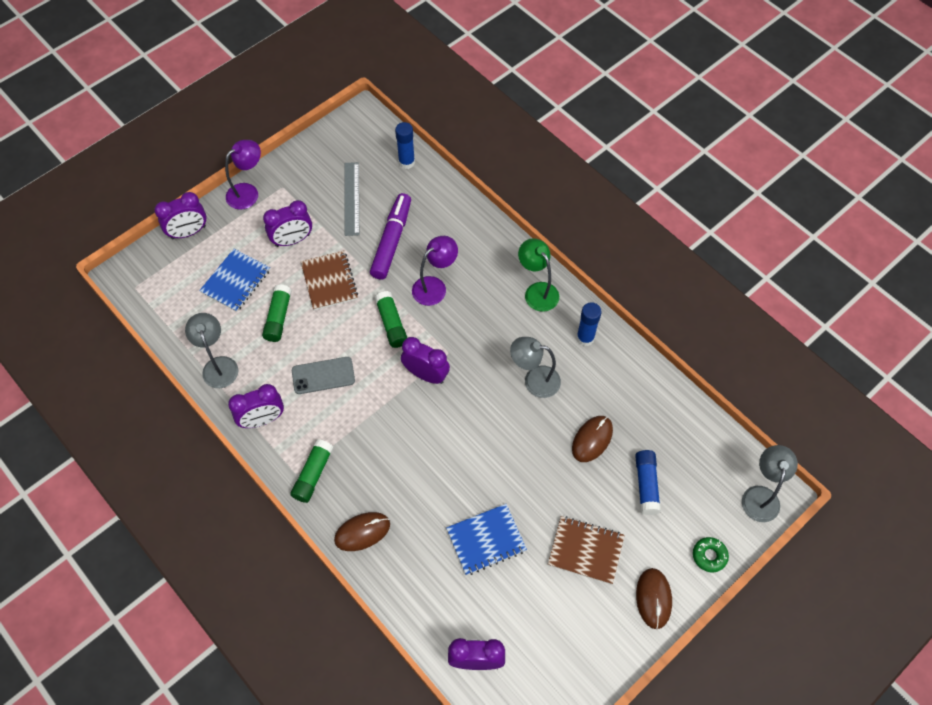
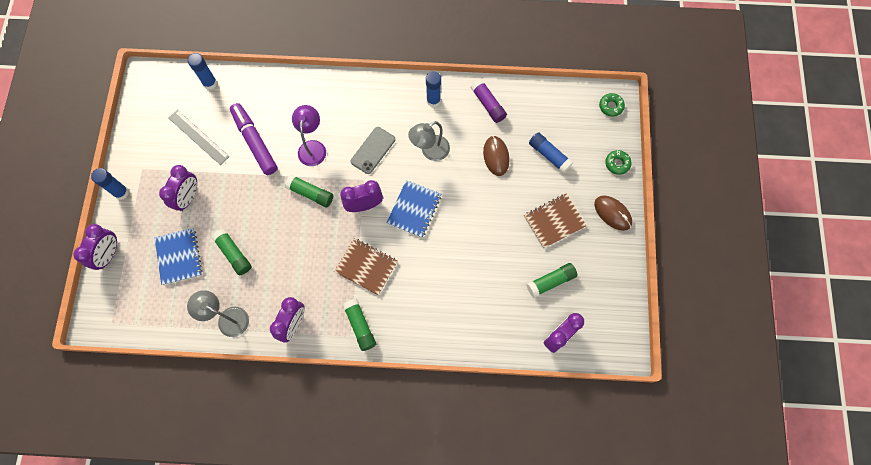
camera: 45 degrees left, 10 degrees up
purple lamp [225,140,261,210] -> blue glue stick [91,168,129,200]
grey phone [292,357,355,394] -> grey phone moved to [350,127,395,174]
brown notebook [301,250,358,310] -> brown notebook moved to [334,238,398,295]
brown mouse [334,512,390,551] -> none
blue notebook [446,504,527,575] -> blue notebook moved to [387,180,441,238]
green lamp [518,238,559,312] -> none
grey lamp [742,445,798,522] -> green donut [599,93,625,117]
none -> purple glue stick [471,79,507,123]
none -> green glue stick [527,263,577,298]

